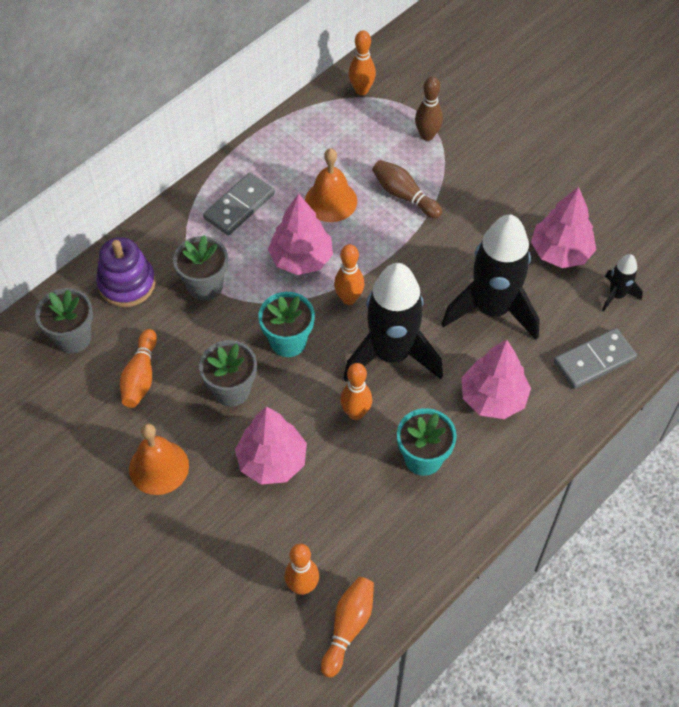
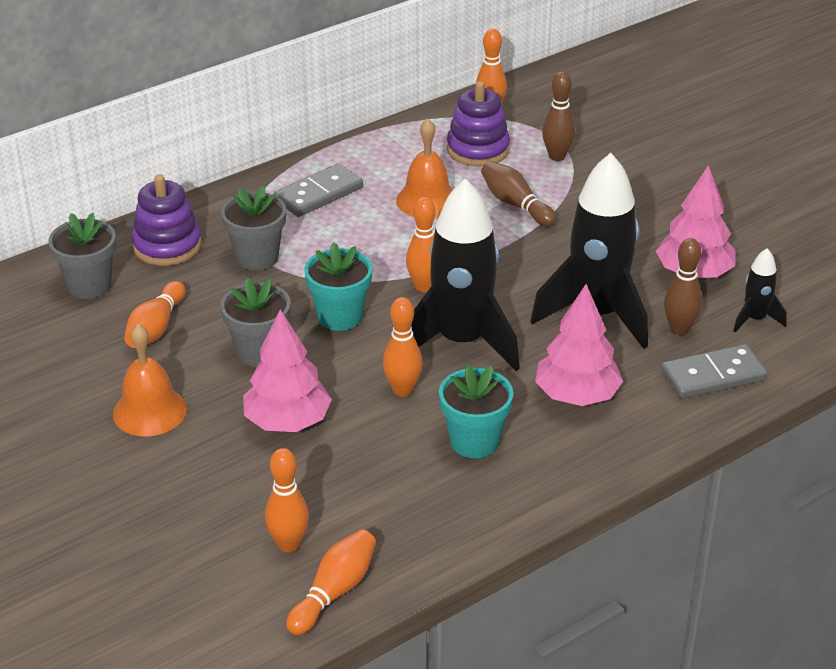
camera: 10 degrees right, 20 degrees down
pink tree [268,193,333,275] -> none
none -> purple stacking toy [447,81,510,167]
none -> brown bowling pin [664,238,702,335]

